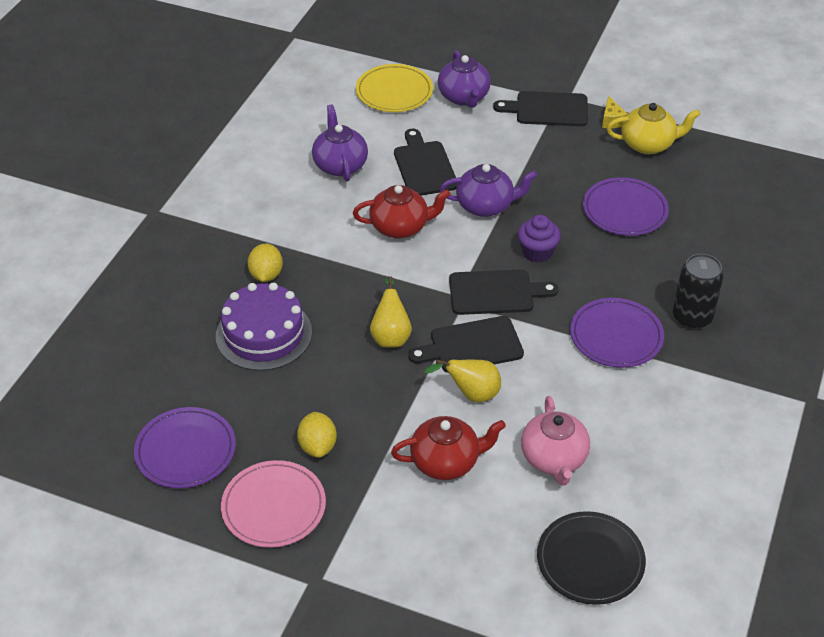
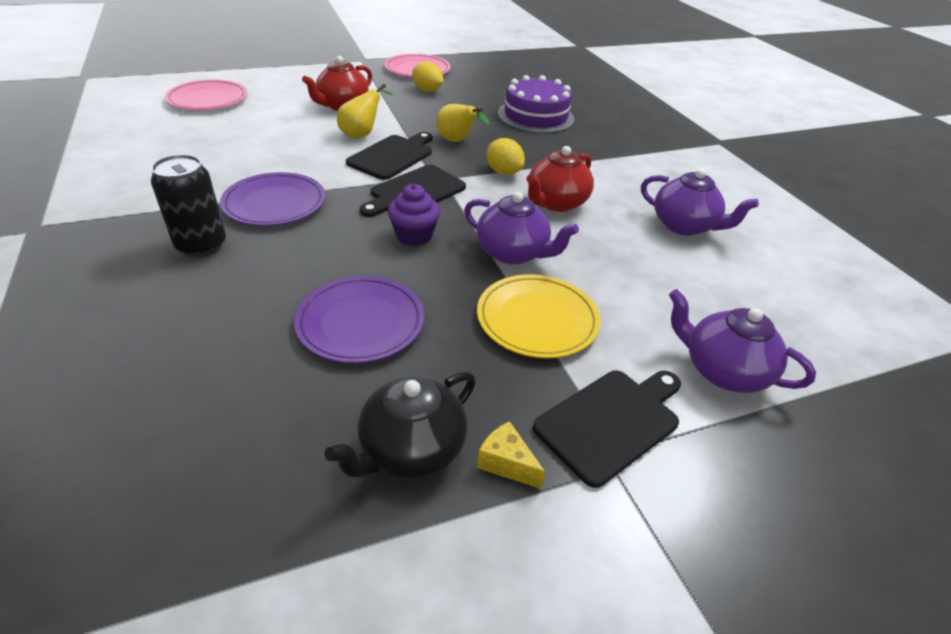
camera: 135 degrees right, 5 degrees down
purple plate [134,407,236,488] -> none
yellow lemon [247,244,283,282] -> yellow lemon moved to [486,138,525,175]
yellow plate [356,64,433,112] -> yellow plate moved to [477,274,601,358]
black cutting board [394,129,457,196] -> none
purple teapot [440,164,537,217] -> purple teapot turned 105 degrees counterclockwise [464,192,579,265]
pink teapot [521,396,590,485] -> none
black plate [537,511,646,605] -> pink plate [165,80,248,110]
yellow teapot [607,103,700,154] -> black teapot [324,371,476,479]

